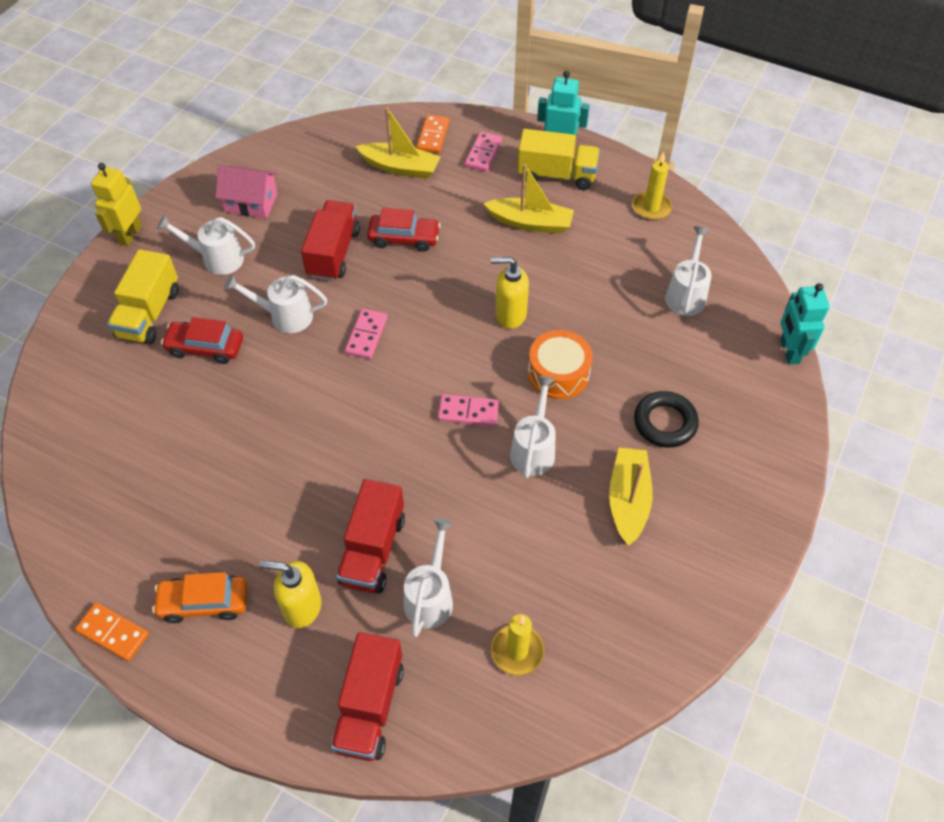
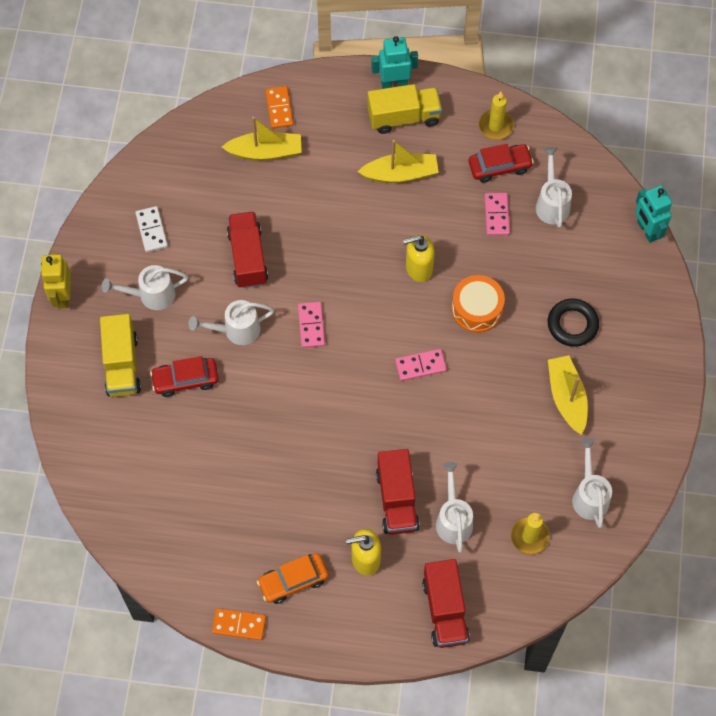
camera: 20 degrees left, 10 degrees up
pink house [215,165,278,219] -> white domino [135,206,168,252]
red car [367,208,441,252] -> red car moved to [469,144,534,183]
pink domino [465,132,502,172] -> pink domino moved to [485,193,510,236]
white watering can [510,376,556,479] -> white watering can moved to [572,438,612,528]

